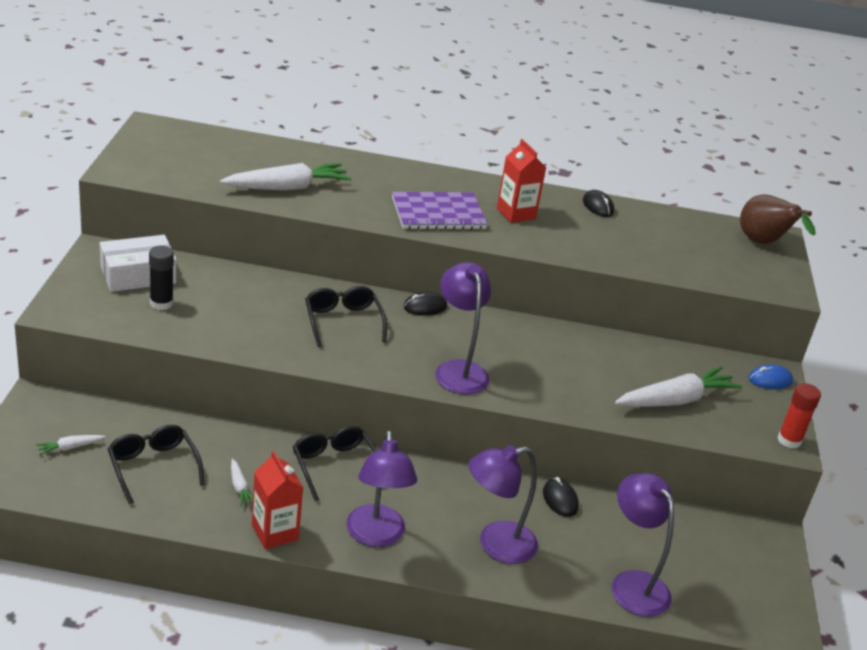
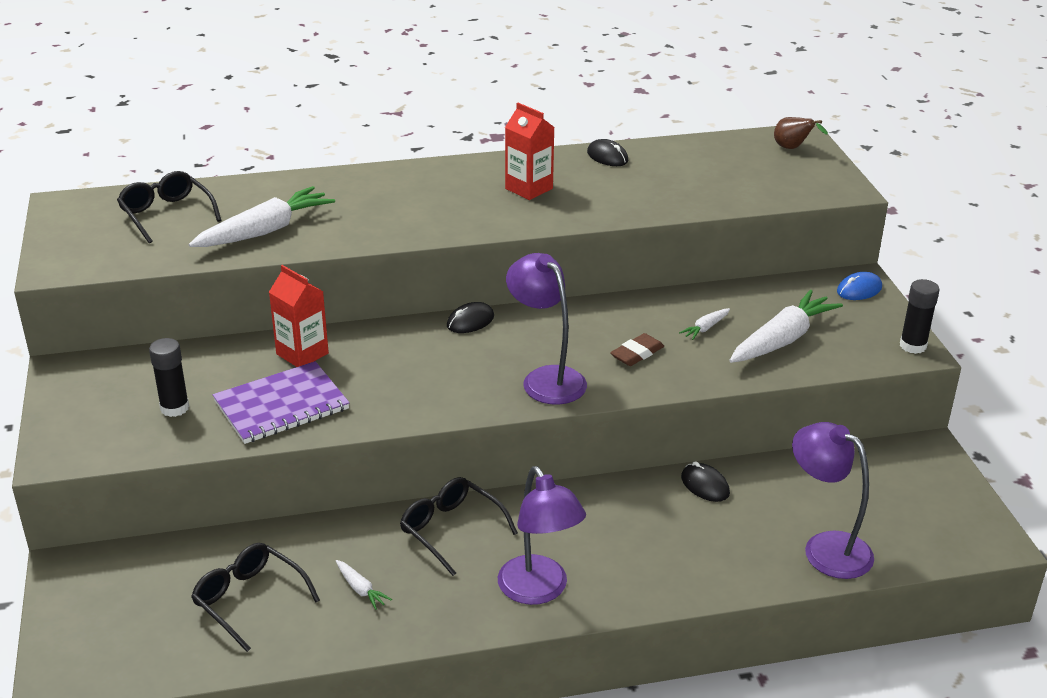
camera: 15 degrees left, 0 degrees up
white carrot [36,435,106,455] -> white carrot moved to [679,308,730,340]
white box [100,235,176,292] -> none
red carton [252,451,303,549] -> red carton moved to [269,265,329,367]
black glasses [305,286,387,347] -> black glasses moved to [117,171,221,244]
purple notebook [392,192,488,230] -> purple notebook moved to [213,361,350,444]
purple lamp [468,445,538,564] -> none
brown pear [740,194,816,244] -> brown pear [774,117,828,149], size x0.59
red glue stick [778,383,821,449] -> black glue stick [900,279,940,354]
none -> brown eraser [610,333,664,366]

